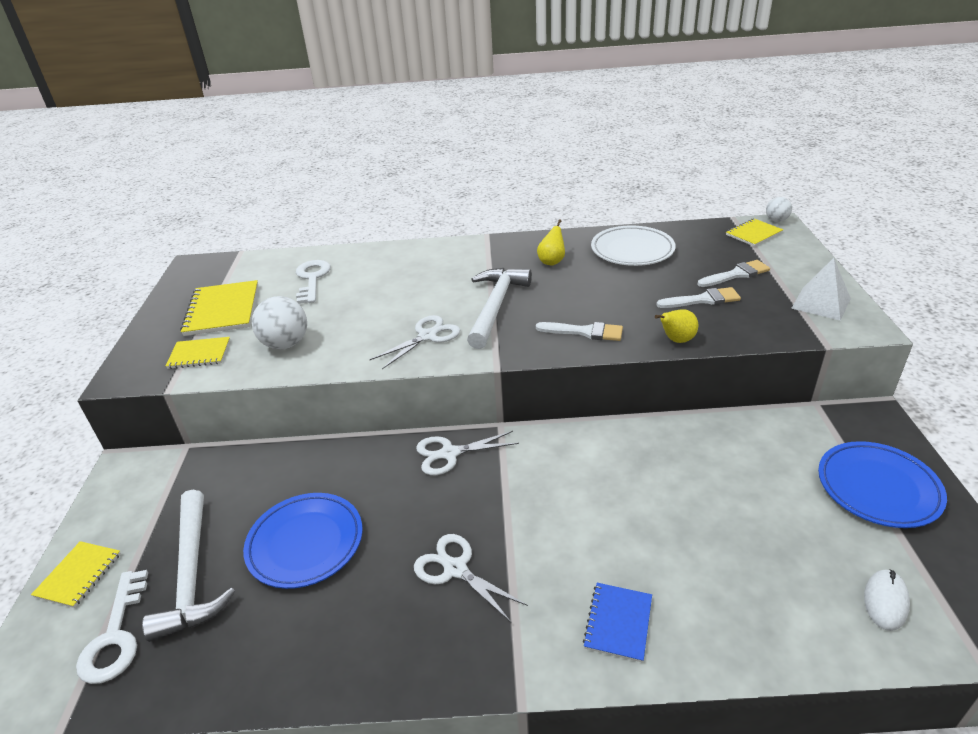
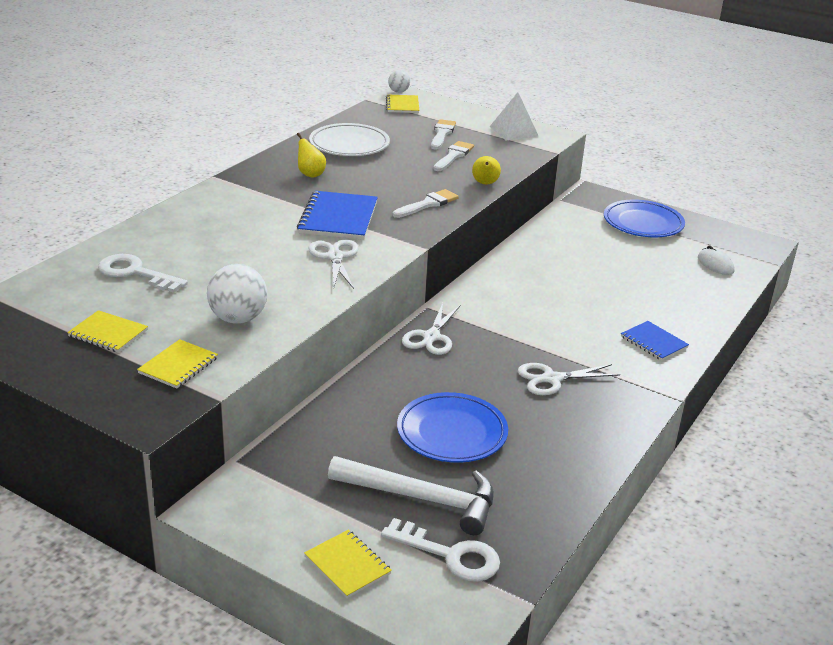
camera: 60 degrees left, 5 degrees down
yellow notebook [180,280,258,336] -> yellow notebook [67,310,148,352], size x0.60
white hammer [467,268,532,349] -> blue notebook [297,191,378,240]

